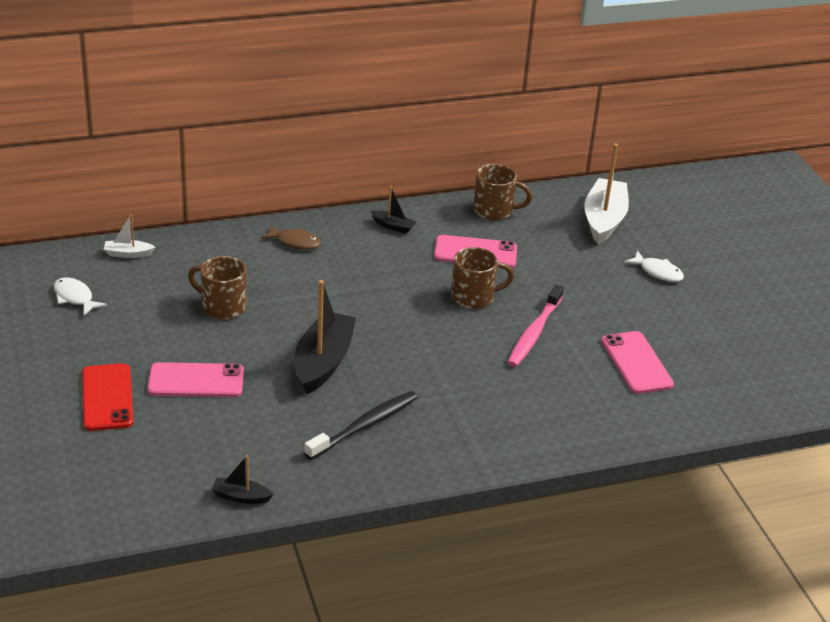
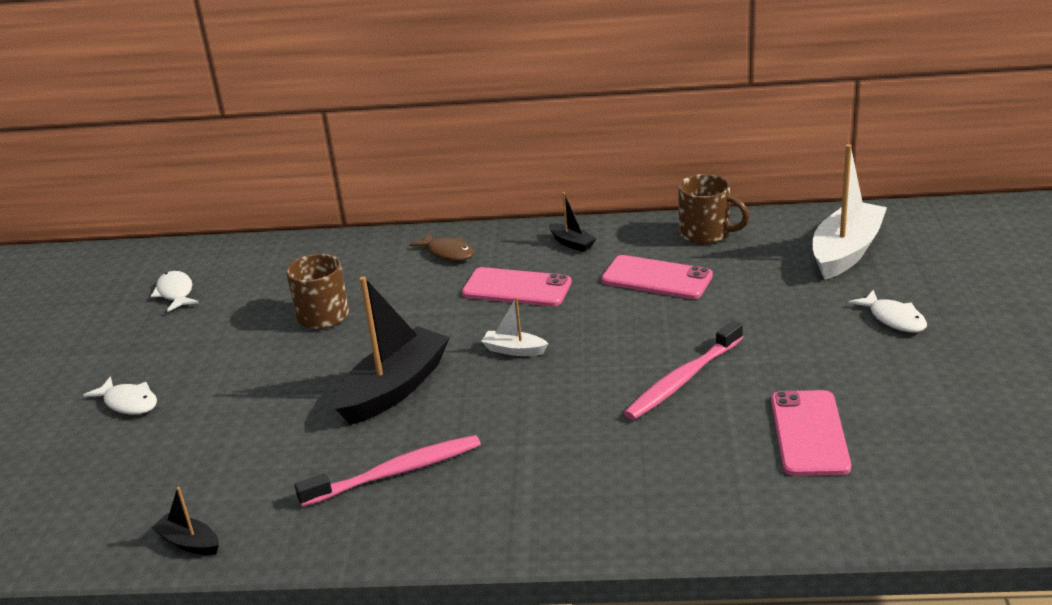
camera: 25 degrees right, 5 degrees down
red phone [82,363,133,431] -> white fish [83,377,157,415]
white boat [103,214,155,258] -> white boat moved to [481,297,548,356]
pink phone [147,362,244,397] -> pink phone moved to [462,267,572,307]
black toothbrush [304,391,418,460] -> pink toothbrush [294,435,481,507]
brown mug [451,247,514,309] -> none

